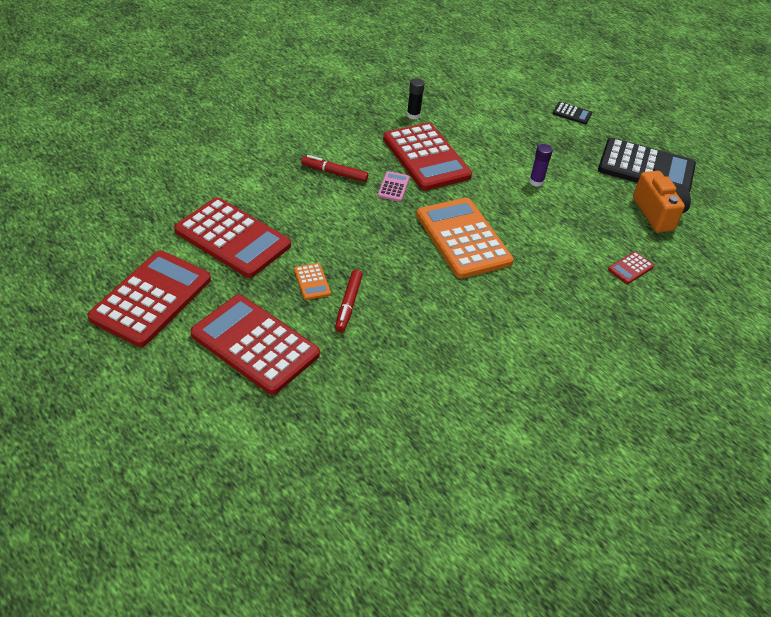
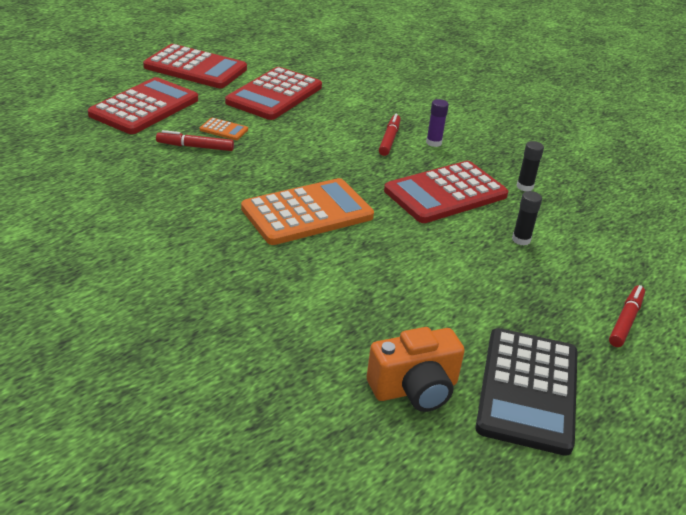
camera: 85 degrees right, 10 degrees down
orange calculator [294,263,331,300] -> orange calculator turned 135 degrees counterclockwise [200,118,248,140]
pink calculator [378,171,410,202] -> none
purple glue stick [529,144,553,187] -> purple glue stick moved to [426,99,449,147]
black calculator [553,102,592,124] -> red marker [609,285,645,347]
red calculator [608,252,654,284] -> none
none -> black glue stick [512,191,542,246]

